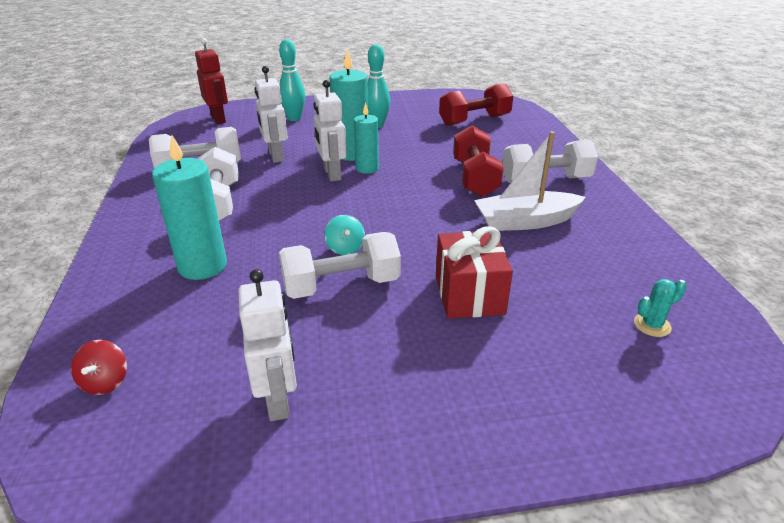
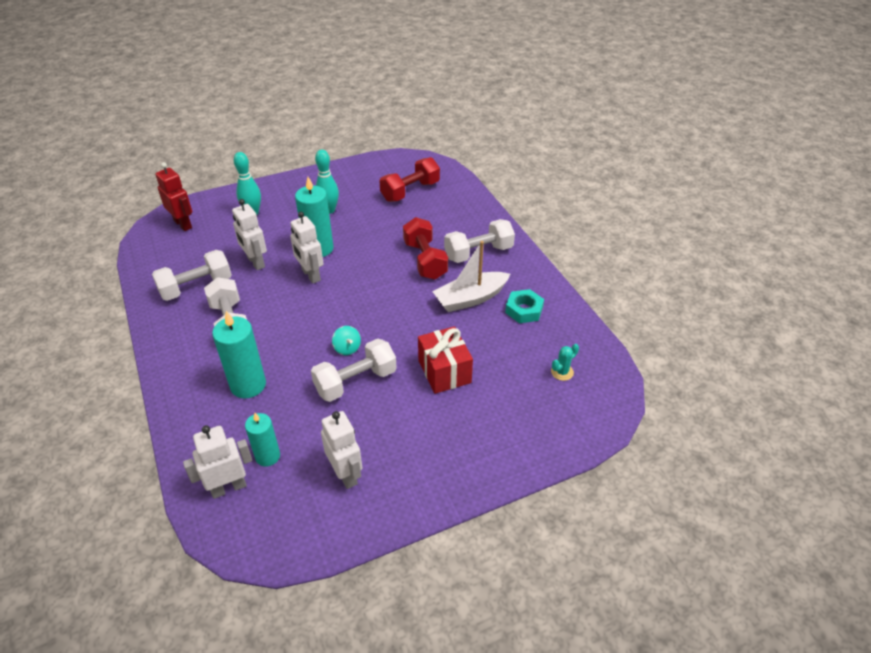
camera: 15 degrees left, 10 degrees up
red spinning top [71,340,127,395] -> white robot [183,425,252,499]
turquoise candle [354,102,379,174] -> turquoise candle moved to [245,413,280,467]
none -> turquoise nut [505,289,544,323]

